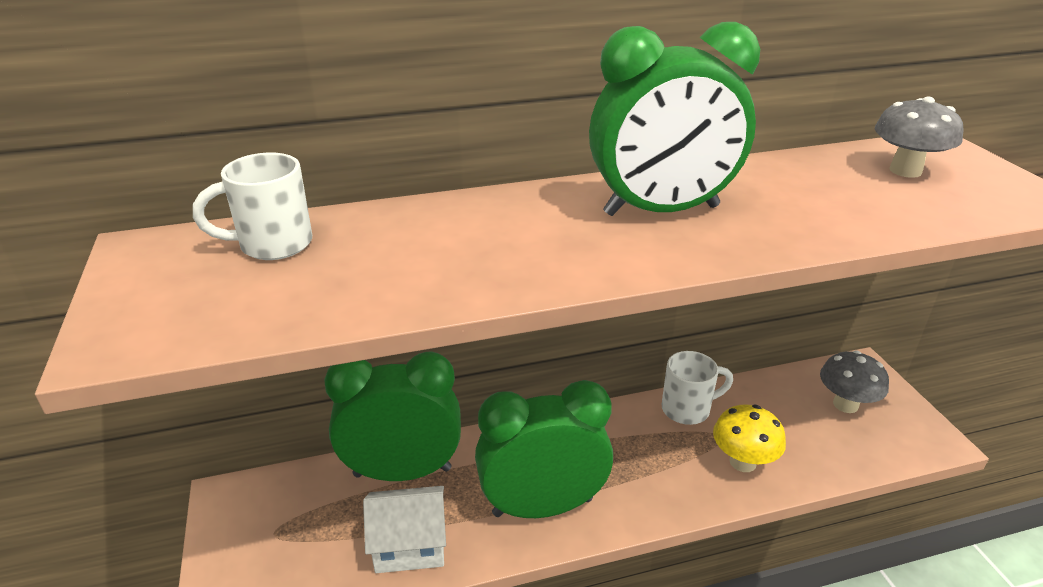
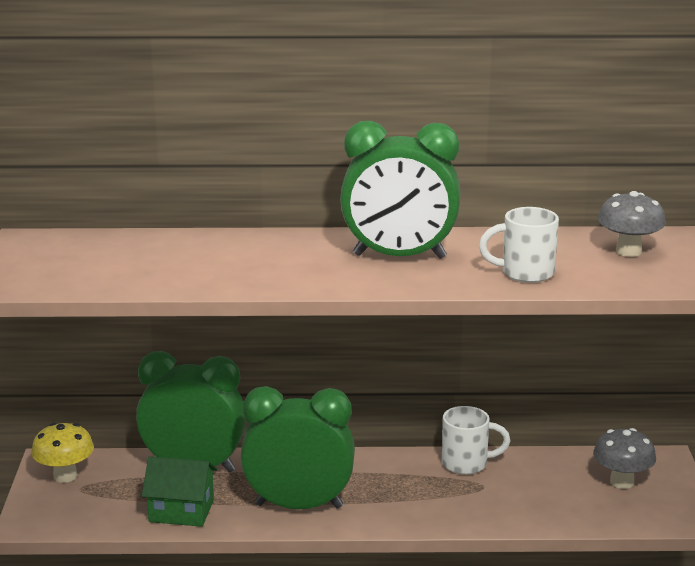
camera: 15 degrees right, 10 degrees down
white mug [193,153,312,260] -> white mug moved to [479,207,559,283]
white house [363,486,446,573] -> green house [142,456,217,527]
yellow mushroom [713,404,786,472] -> yellow mushroom moved to [31,423,94,483]

